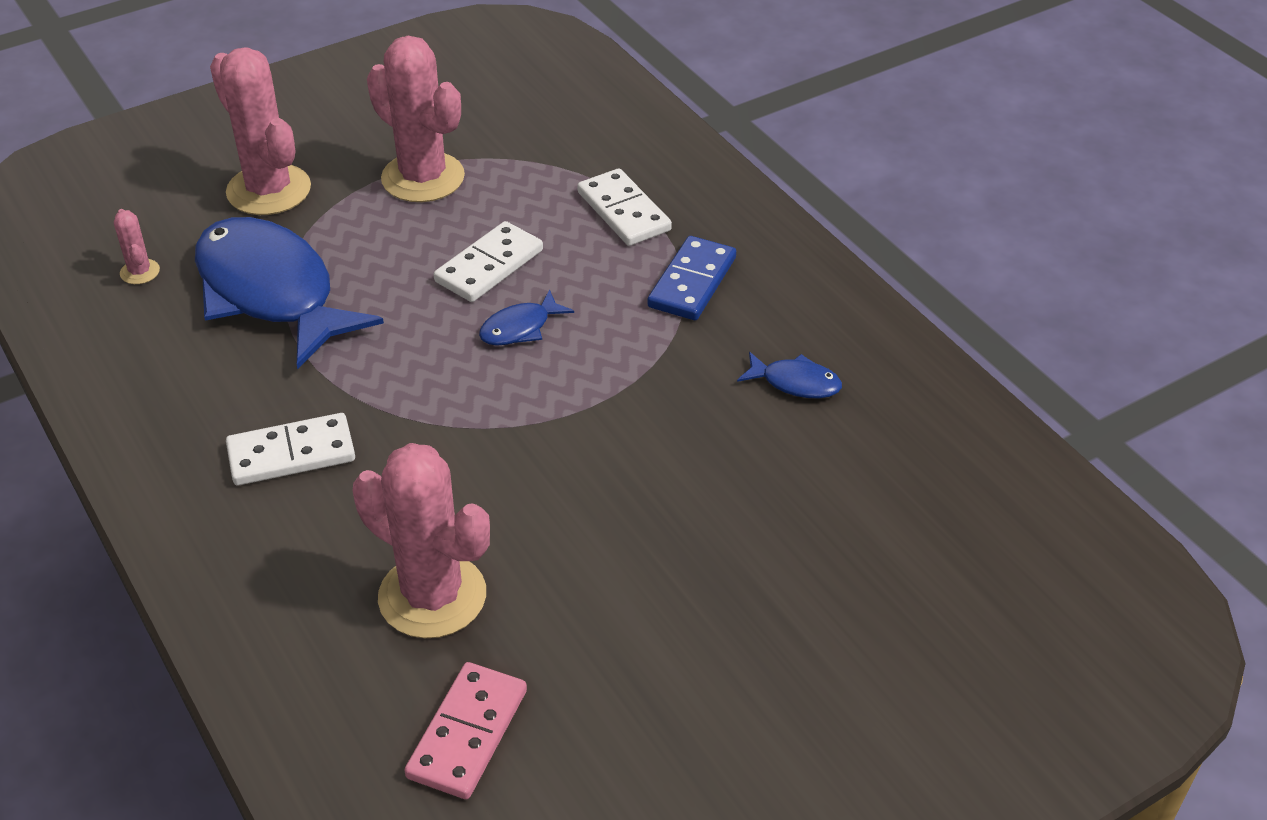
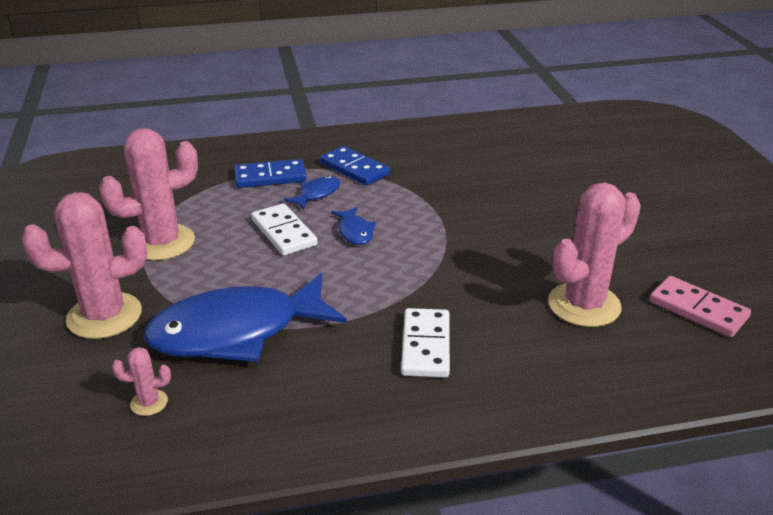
camera: 70 degrees left, 10 degrees down
white domino [577,168,672,246] -> blue domino [234,159,307,188]
blue fish [737,352,842,398] -> blue fish moved to [284,176,340,209]

